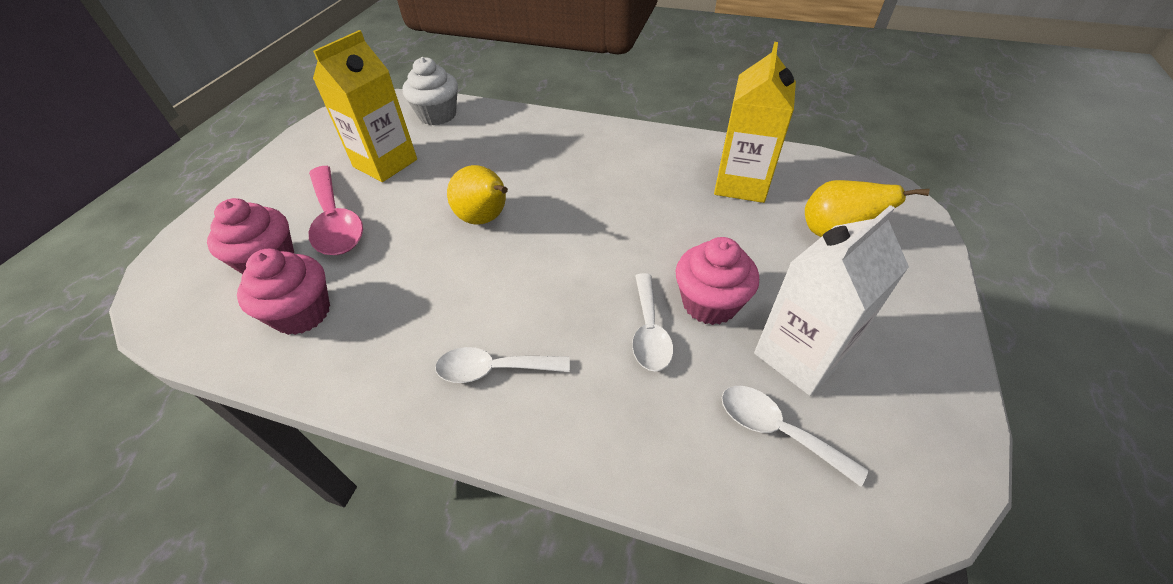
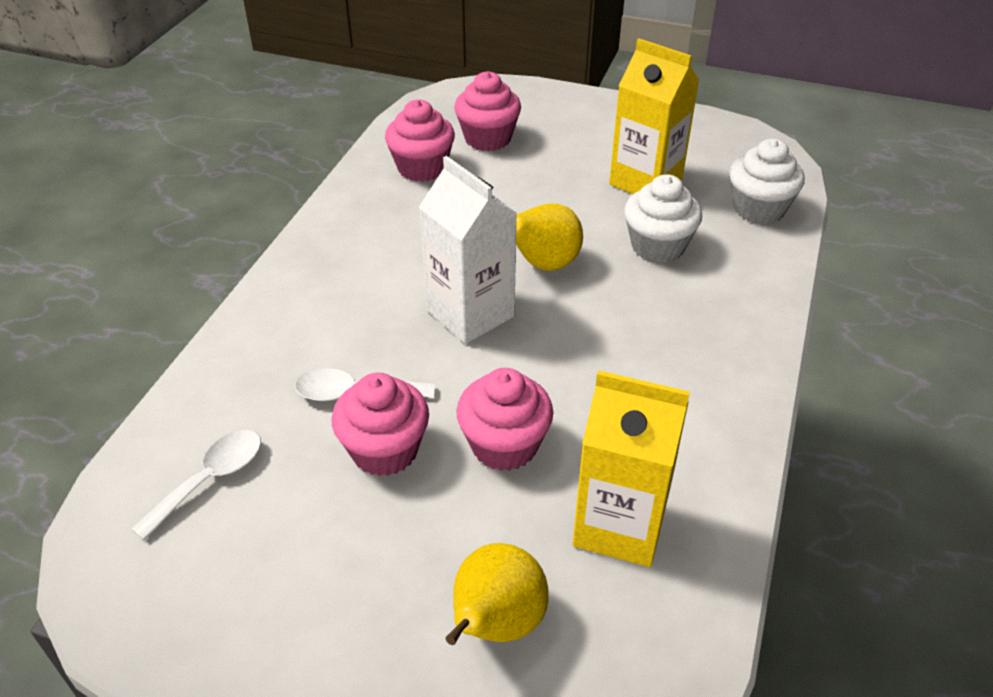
camera: 90 degrees right, 5 degrees down
pink spoon [309,166,363,255] -> none
white spoon [435,347,570,383] -> none
white carton [754,205,909,396] -> white carton moved to [419,156,517,344]
none -> pink cupcake [456,368,553,471]
none -> white cupcake [624,174,702,263]

